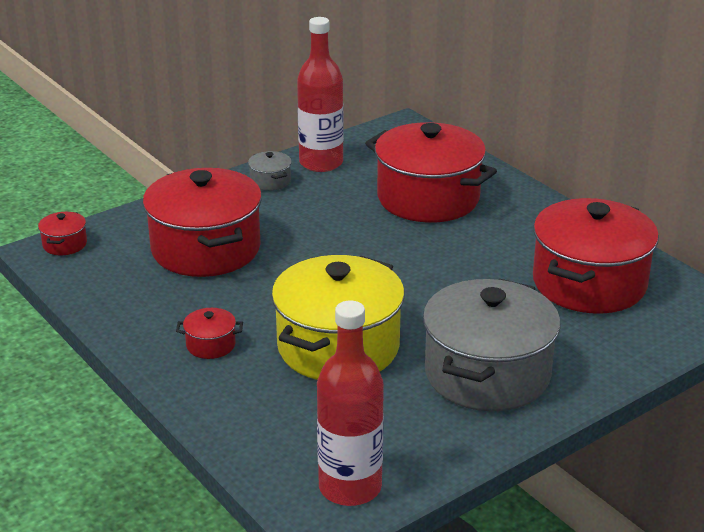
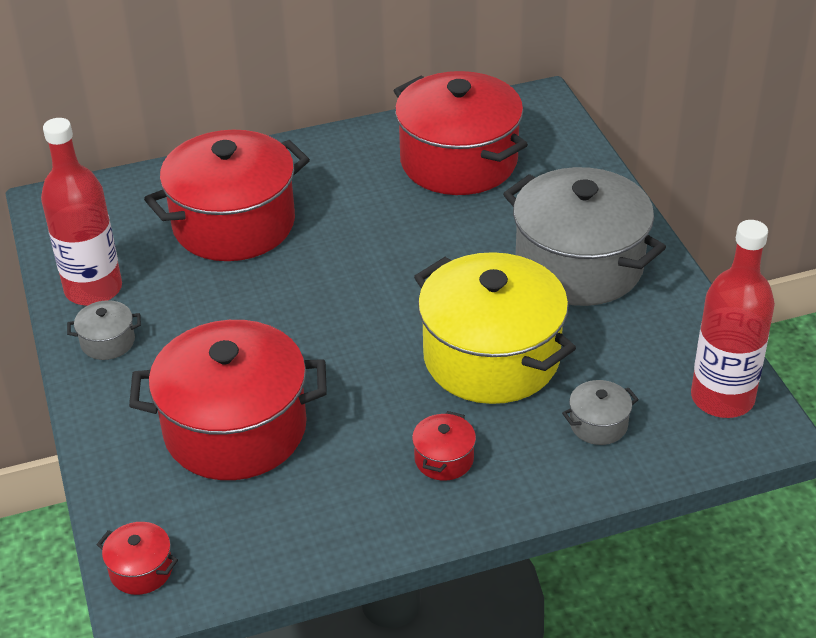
camera: 70 degrees left, 10 degrees up
none -> grey pot [562,380,639,445]

